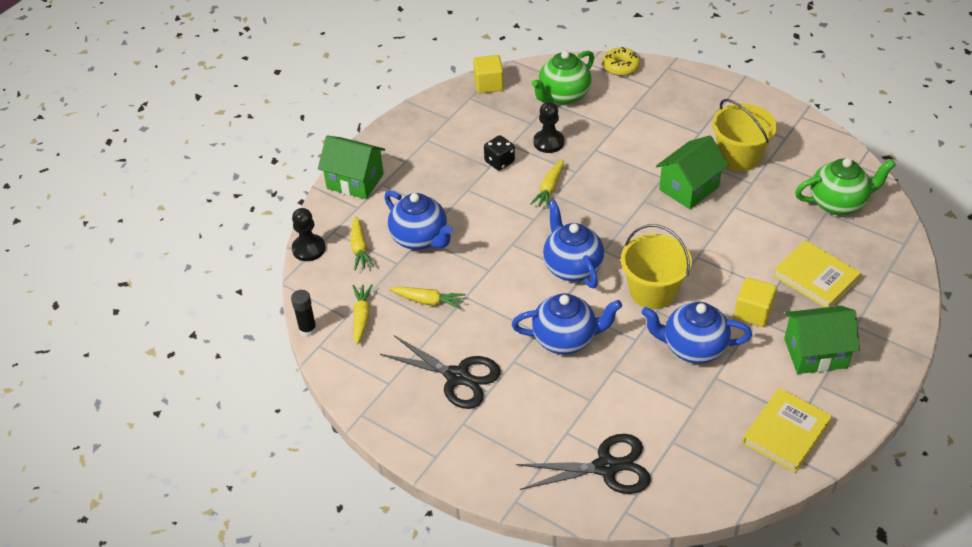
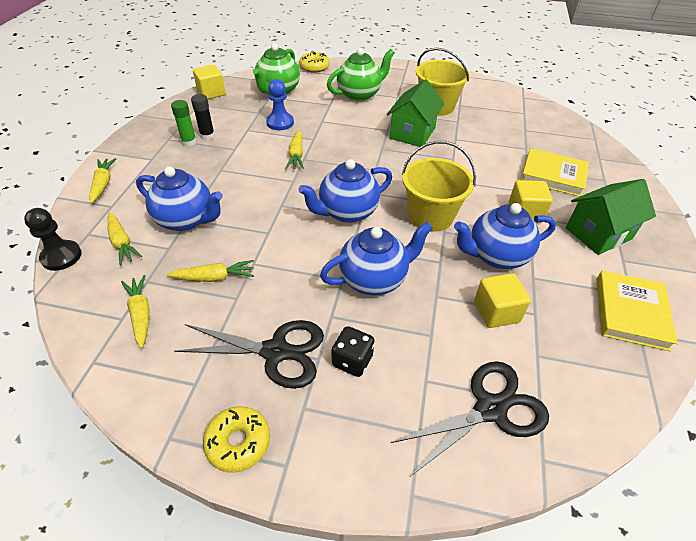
camera: 25 degrees left, 0 degrees up
black glue stick [291,290,317,336] -> black glue stick moved to [191,94,215,140]
green house [318,136,385,199] -> yellow carrot [89,158,116,204]
black dice [484,135,515,171] -> black dice moved to [332,326,375,377]
black pawn [534,102,564,153] -> blue pawn [266,79,294,130]
blue teapot [543,200,604,288] -> blue teapot turned 75 degrees counterclockwise [299,159,392,223]
green teapot [795,158,896,215] -> green teapot moved to [327,48,395,102]
none -> green glue stick [171,100,197,147]
none -> yellow donut [203,406,270,473]
none -> yellow cube [474,273,531,328]

